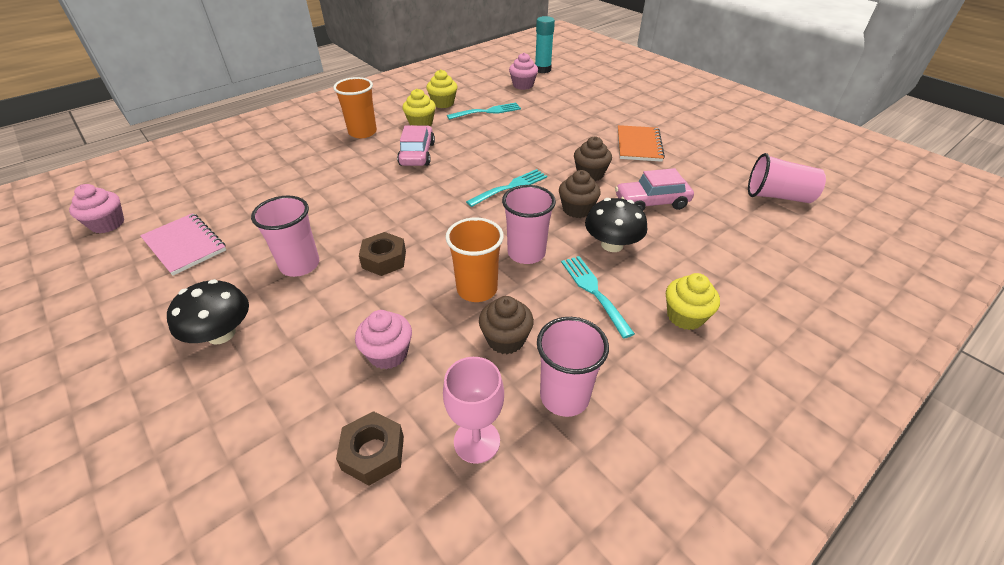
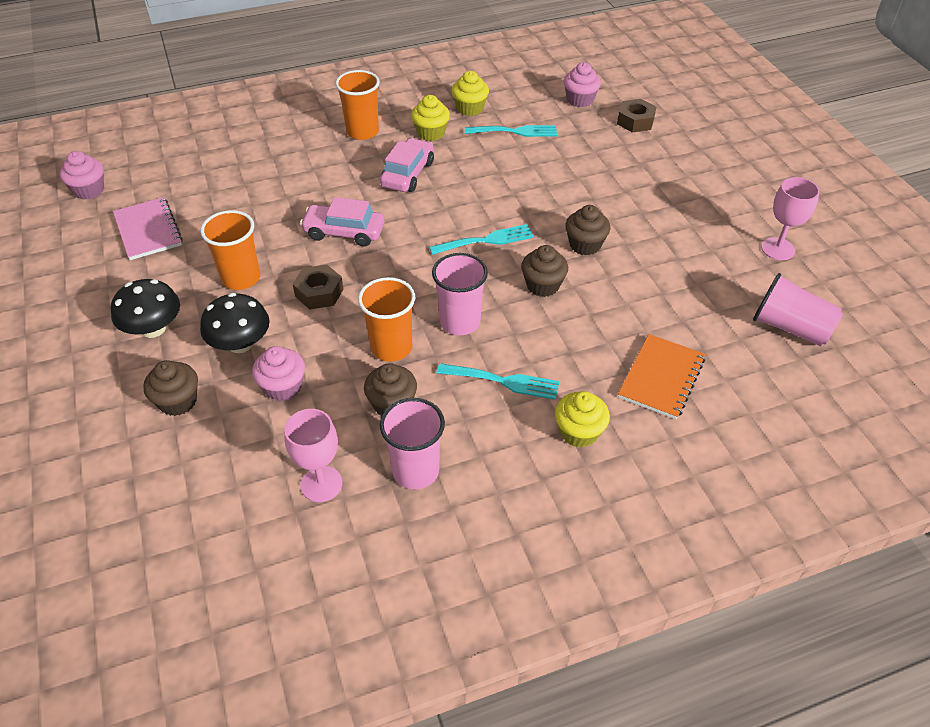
camera: 20 degrees right, 5 degrees up
pink cup [251,196,320,277] -> orange cup [200,210,260,290]
brown nut [336,411,404,486] -> brown nut moved to [617,99,656,133]
turquoise glue stick [535,16,555,73] -> none
turquoise fork [561,256,635,339] -> turquoise fork turned 105 degrees clockwise [437,363,559,400]
black mushroom [585,198,647,252] -> black mushroom moved to [200,293,270,353]
pink car [615,168,694,211] -> pink car moved to [300,197,385,247]
orange notebook [618,125,665,162] -> orange notebook moved to [618,334,705,419]
none -> brown cupcake [143,360,198,416]
none -> pink goblet [761,177,820,260]

